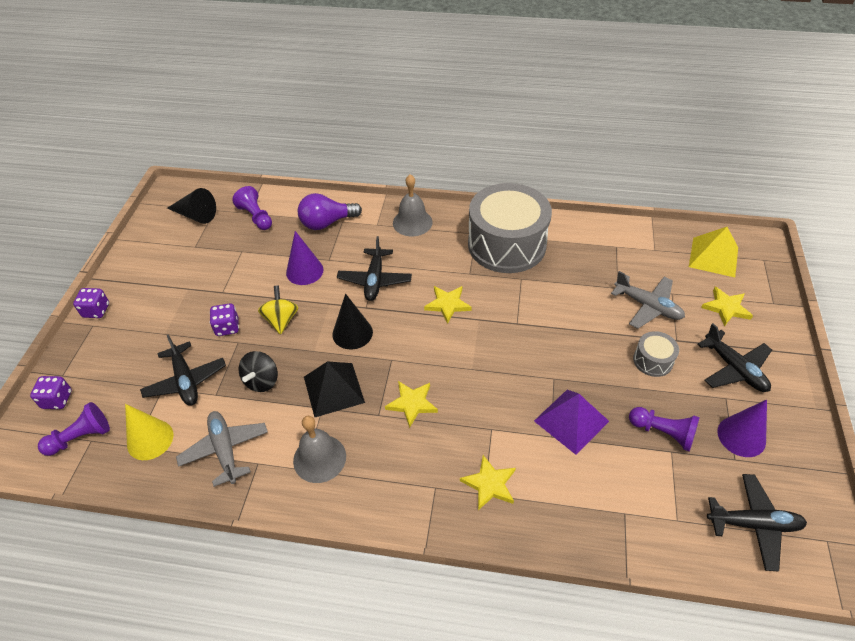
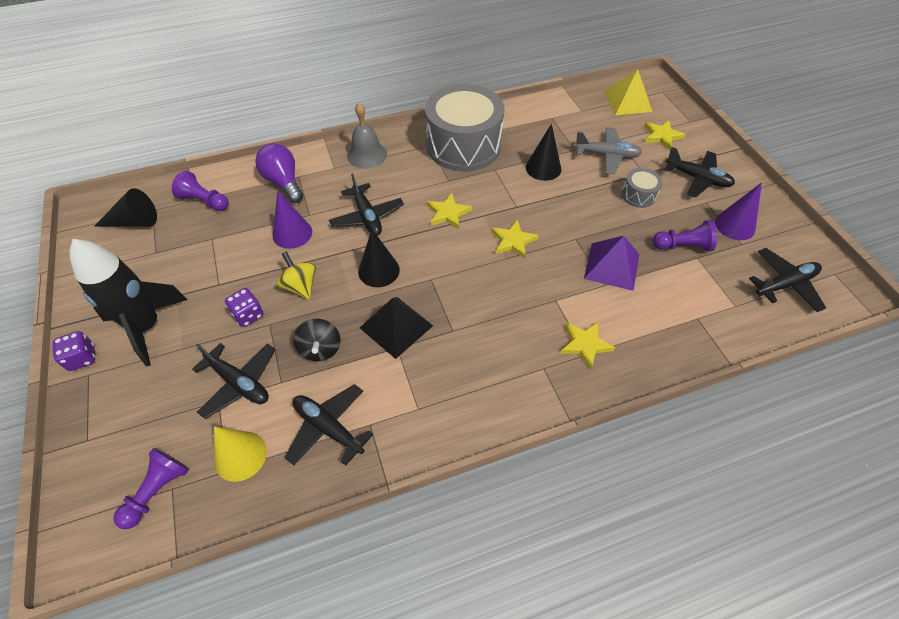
camera: 30 degrees left, 5 degrees up
purple dice [30,376,72,409] -> none
grey plane [176,411,268,487] -> black plane [285,384,373,466]
grey bell [293,416,346,483] -> none
purple light bulb [298,193,362,230] -> purple light bulb turned 105 degrees clockwise [255,143,303,203]
yellow star [385,381,438,428] -> yellow star moved to [491,220,538,259]
none -> black rocket [69,239,188,367]
none -> black cone [525,124,562,181]

